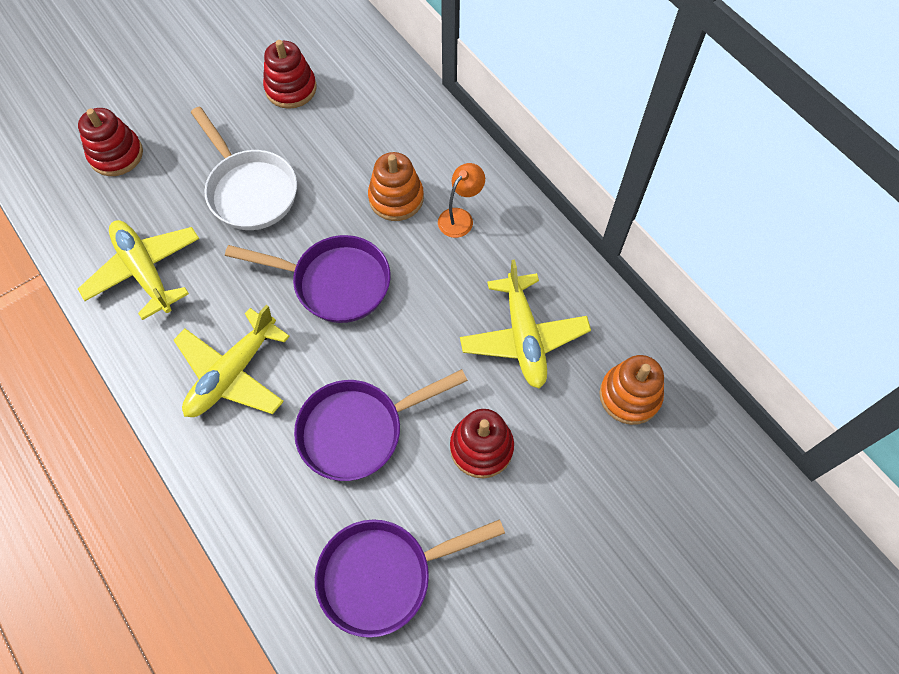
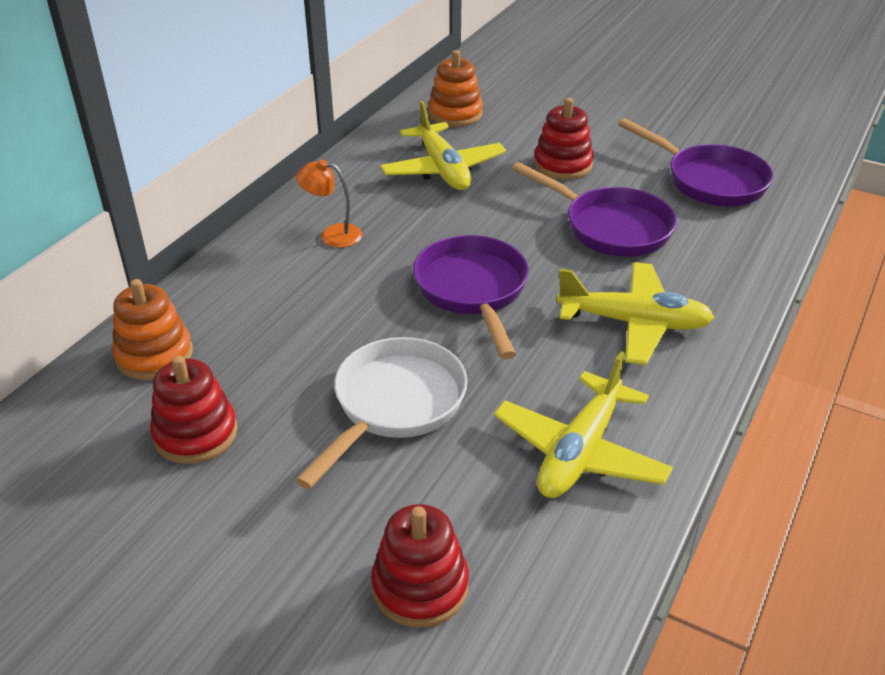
camera: 115 degrees left, 25 degrees down
orange stacking toy [368,152,424,221] -> orange stacking toy moved to [112,279,193,380]
yellow plane [460,259,591,389] -> yellow plane turned 105 degrees clockwise [380,101,506,190]

